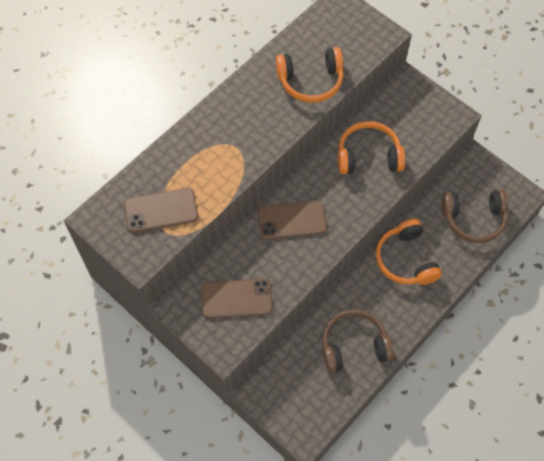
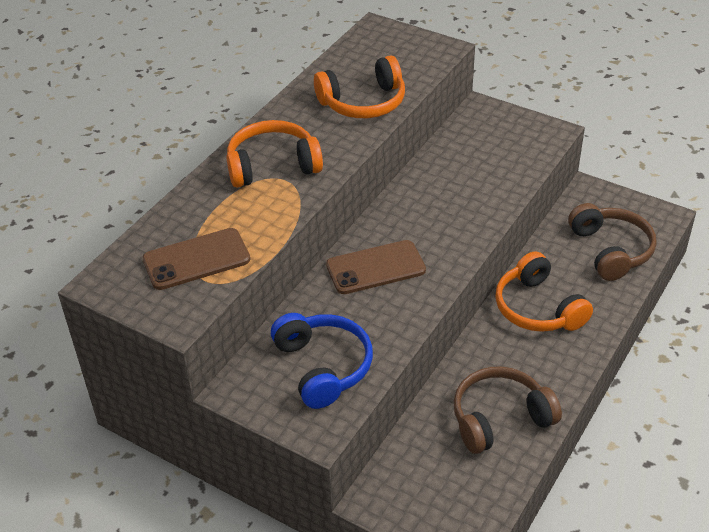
camera: 10 degrees left, 20 degrees down
brown phone [201,279,273,318] -> blue headphones [271,313,373,409]
orange headphones [338,121,405,174] -> orange headphones moved to [226,120,323,188]
brown headphones [441,190,509,243] -> brown headphones turned 90 degrees counterclockwise [568,203,657,281]

